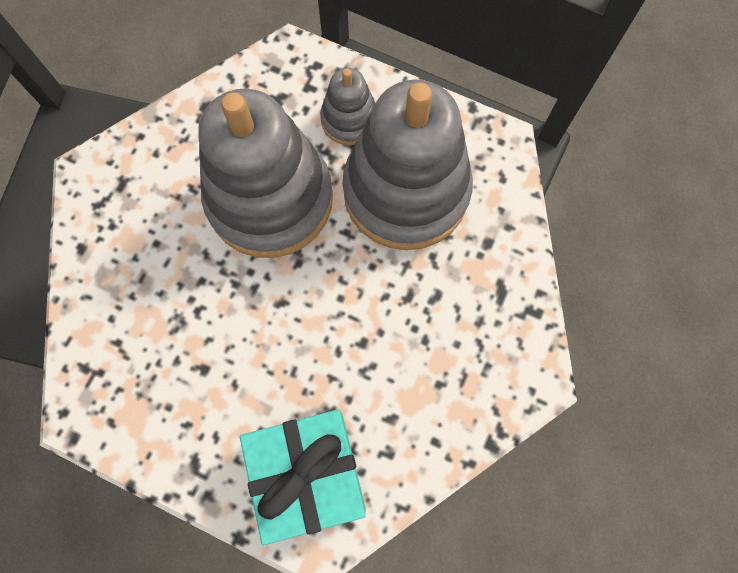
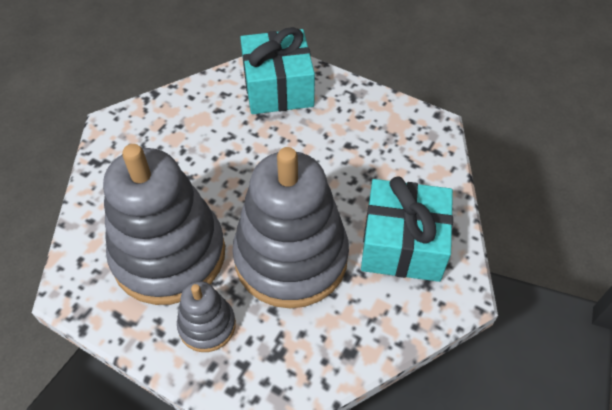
camera: 175 degrees left, 20 degrees down
none -> turquoise gift [361,176,453,282]

